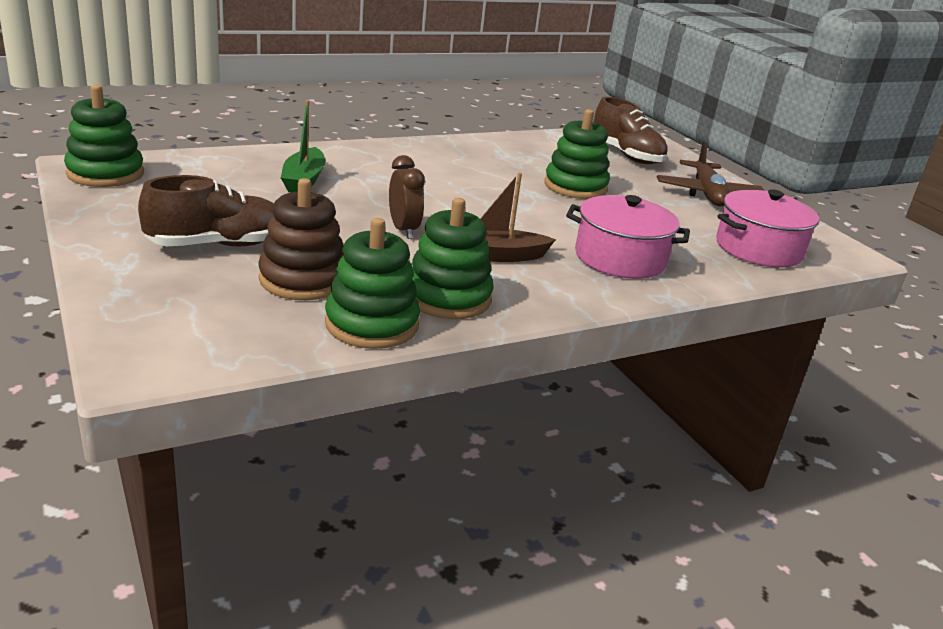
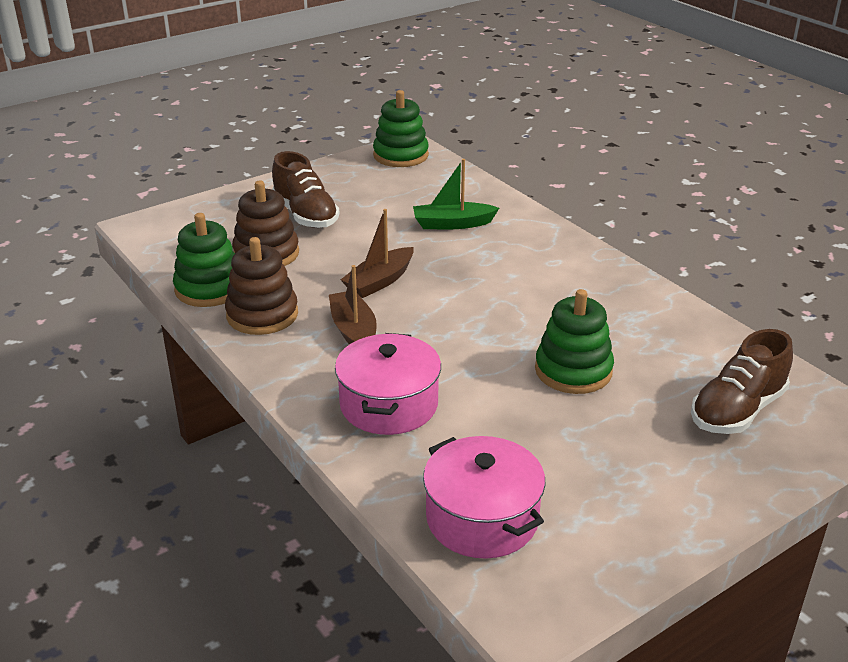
camera: 85 degrees right, 5 degrees up
brown clock [389,155,425,239] -> brown boat [341,209,414,298]
green stacking toy [412,198,494,319] -> brown stacking toy [225,237,298,335]
brown plane [657,141,765,207] -> none

